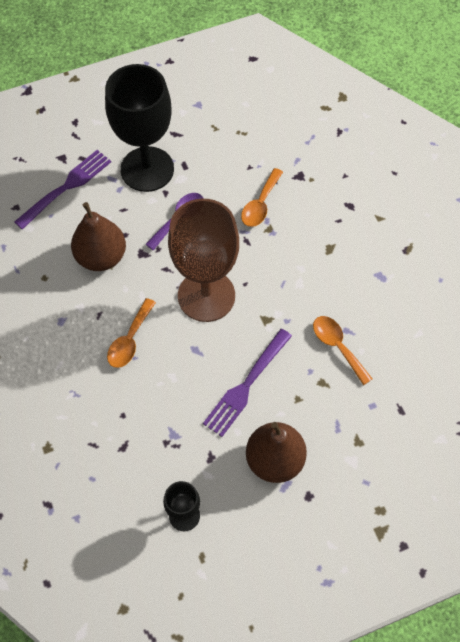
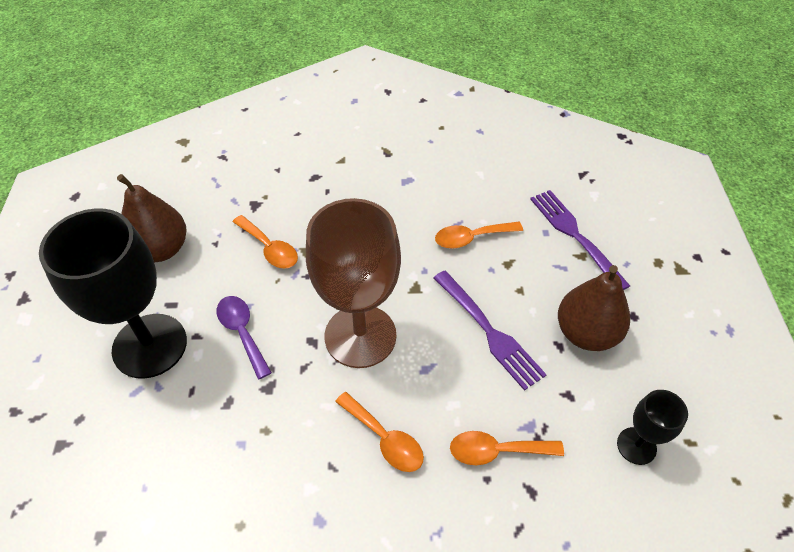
camera: 70 degrees left, 10 degrees down
purple fork [14,150,111,230] -> purple fork moved to [530,190,630,290]
brown pear [71,202,126,271] -> brown pear moved to [117,174,187,262]
none -> orange spoon [450,431,564,465]

